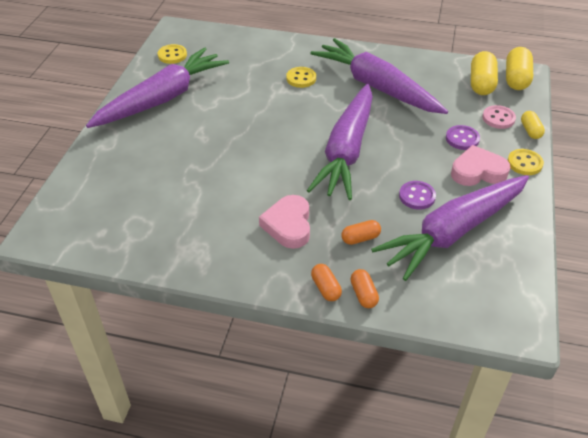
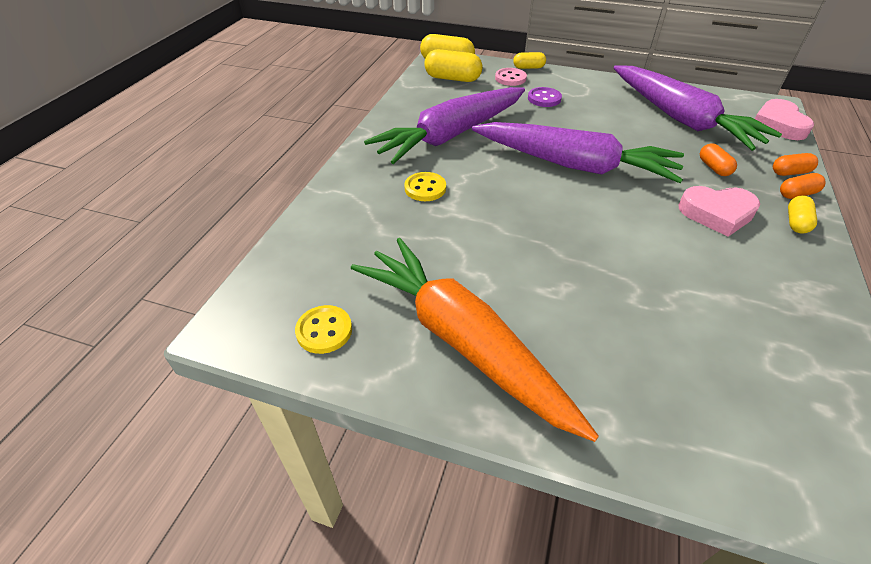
camera: 85 degrees left, 0 degrees up
purple carrot [86,47,229,128] -> orange carrot [351,238,599,442]
purple button [399,181,436,210] -> none
pink heart [451,145,510,186] -> pink heart moved to [755,99,814,140]
yellow button [507,149,544,175] -> none
none -> yellow capsule [788,195,817,234]

